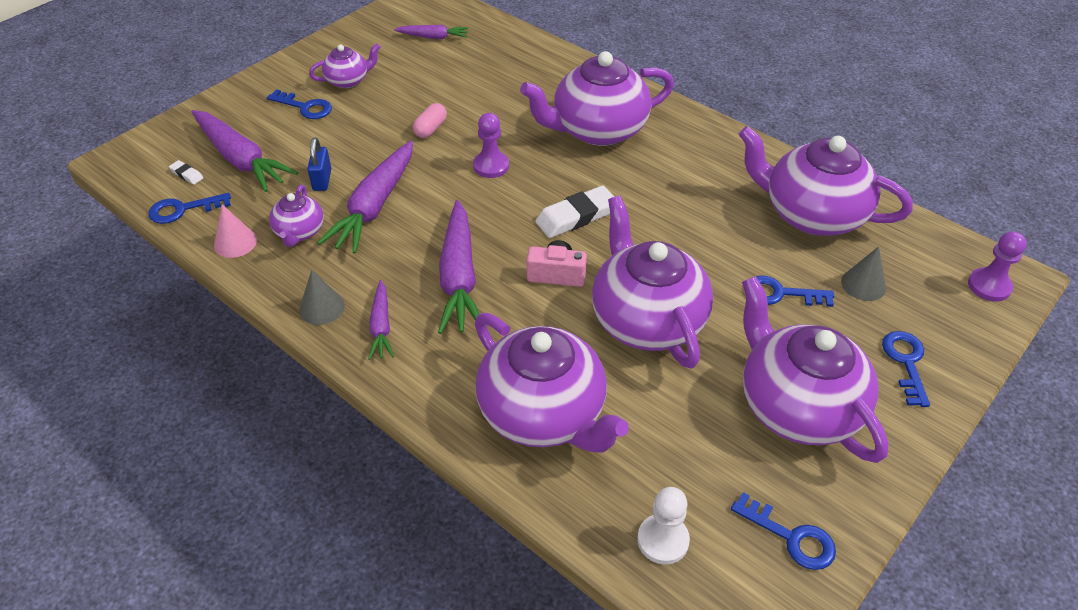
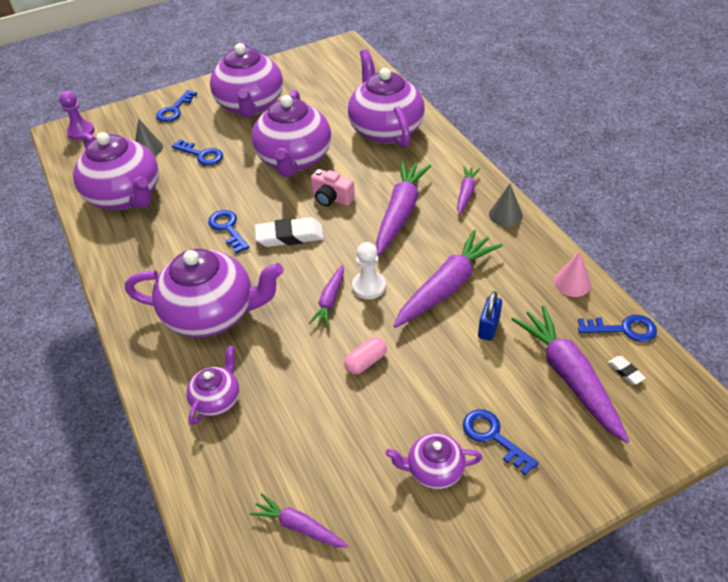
camera: 155 degrees left, 0 degrees up
purple teapot [269,185,324,247] -> purple teapot moved to [186,345,240,425]
purple pawn [473,113,509,178] -> purple carrot [309,265,344,328]
white pawn [637,487,690,565] -> white pawn moved to [352,242,386,299]
blue key [731,492,836,570] -> blue key moved to [208,210,250,253]

